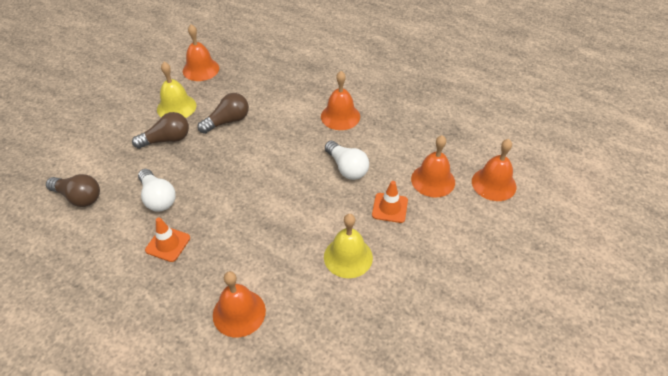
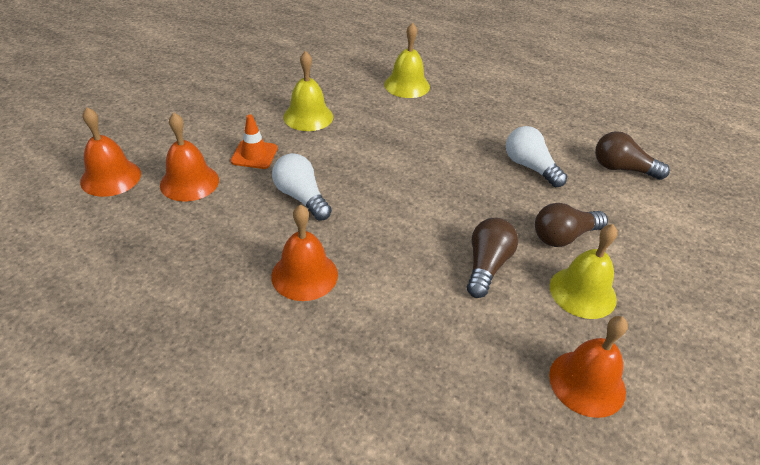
camera: 175 degrees right, 5 degrees down
orange traffic cone [145,217,190,262] -> none
brown light bulb [197,93,249,134] -> brown light bulb turned 150 degrees clockwise [467,218,518,298]
orange bell [213,271,266,338] -> yellow bell [384,23,430,98]

